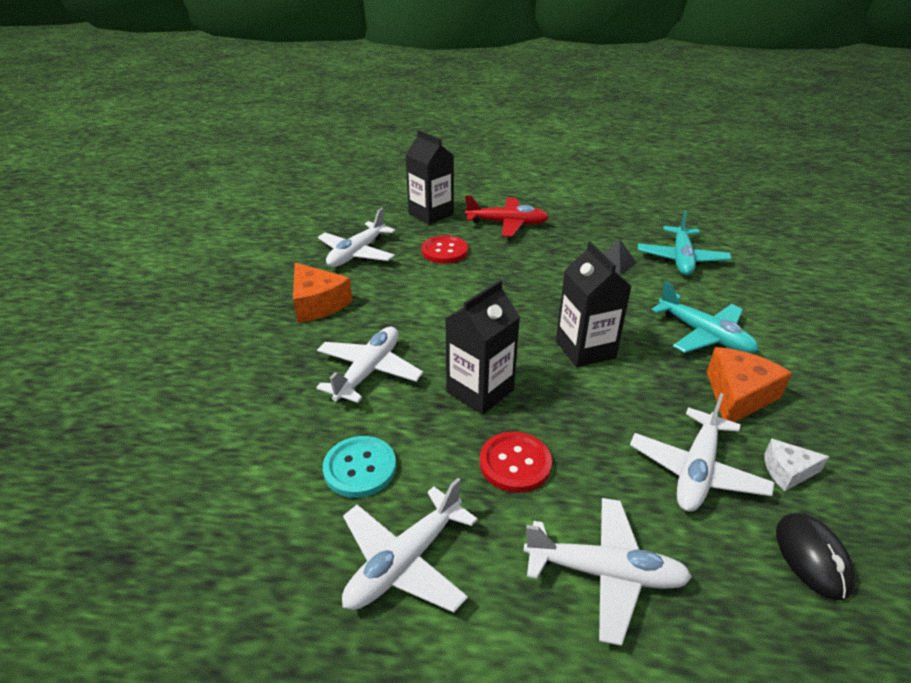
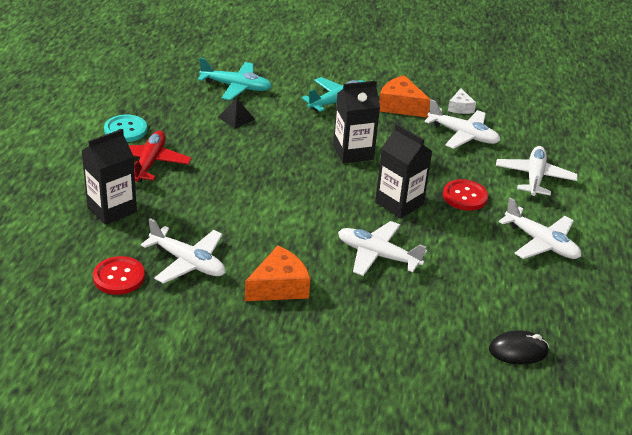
camera: 90 degrees left, 0 degrees up
turquoise button [323,436,396,498] -> turquoise button moved to [104,115,147,142]
red button [422,235,468,264] -> red button moved to [93,256,145,295]
black mouse [776,513,856,600] -> black mouse moved to [489,330,549,365]

